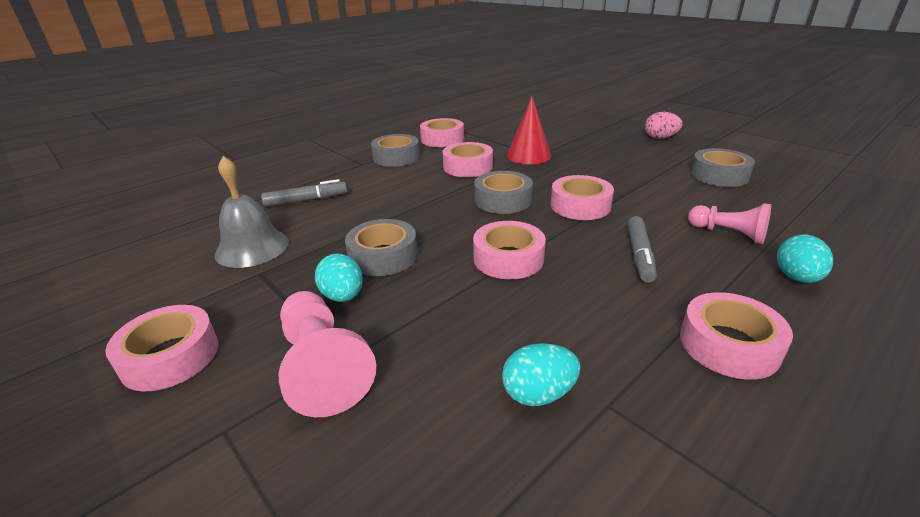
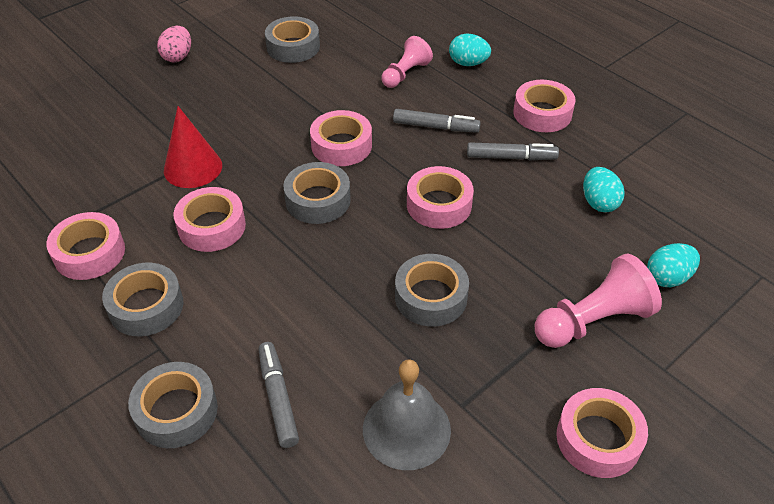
camera: 90 degrees left, 15 degrees up
turquoise egg [315,254,363,302] -> turquoise egg moved to [647,243,700,287]
none -> grey tape [128,362,218,448]
none -> grey marker [467,142,559,160]

